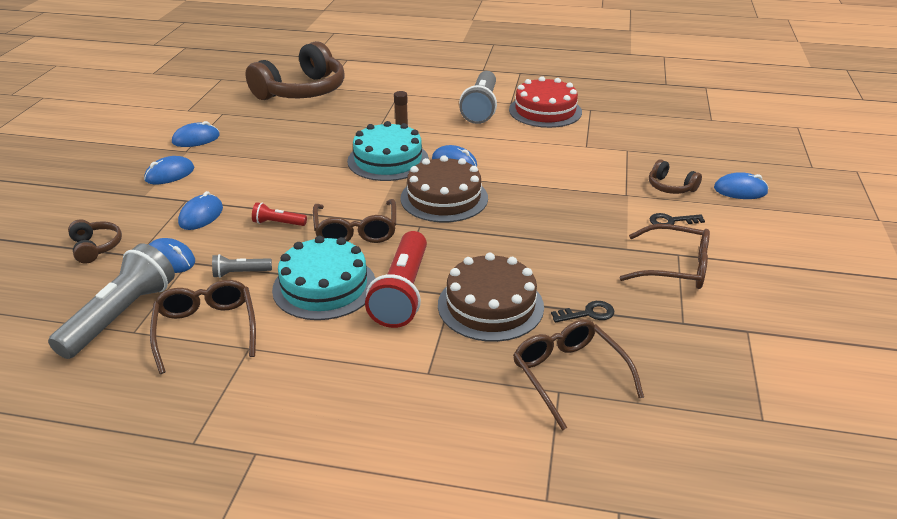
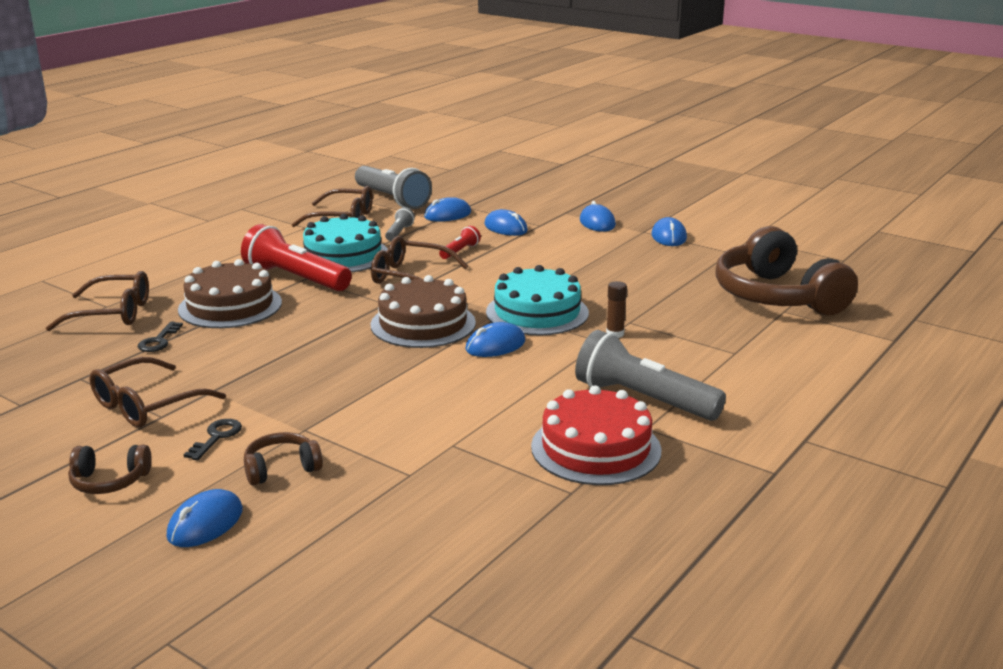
camera: 115 degrees right, 10 degrees down
brown headphones [68,219,122,264] -> brown headphones moved to [68,445,152,494]

